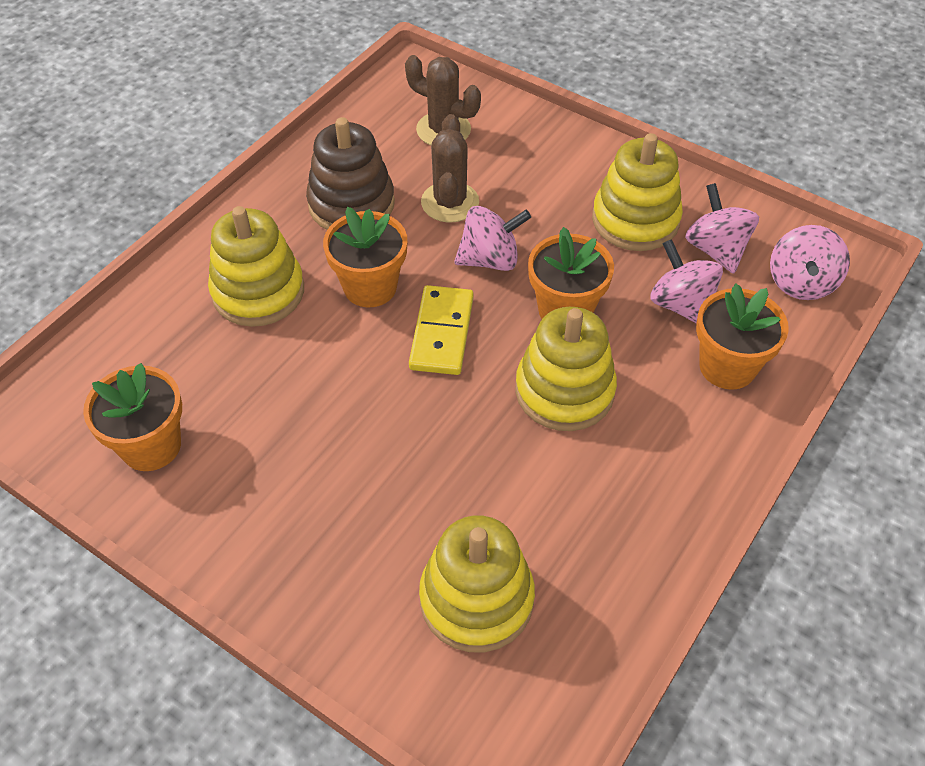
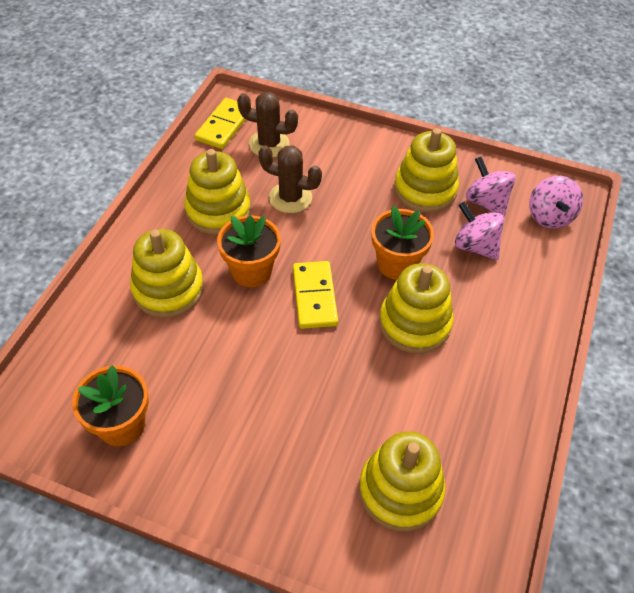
camera: 15 degrees left, 0 degrees up
brown stacking toy [306,117,395,230] -> yellow stacking toy [184,149,251,235]
brown cactus [421,114,479,223] -> brown cactus turned 60 degrees counterclockwise [258,145,322,213]
pink spinning top [454,206,531,271] -> none
orange flower pot [696,283,789,390] -> none
none -> yellow domino [195,98,252,149]

